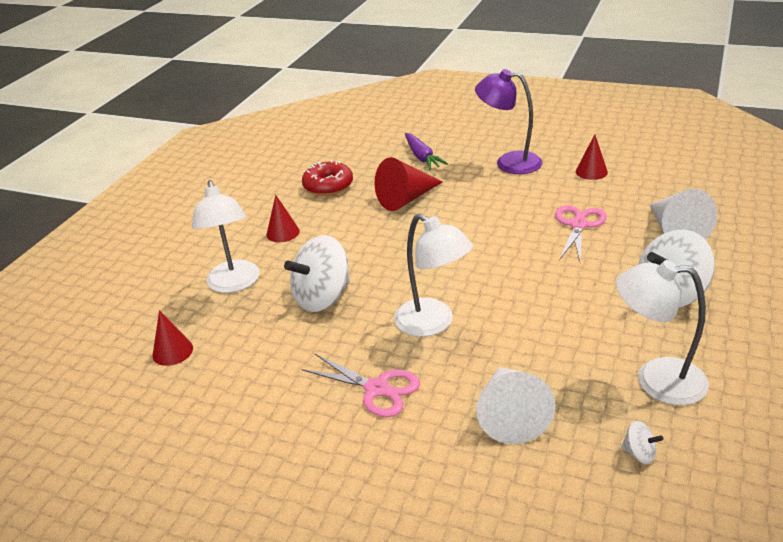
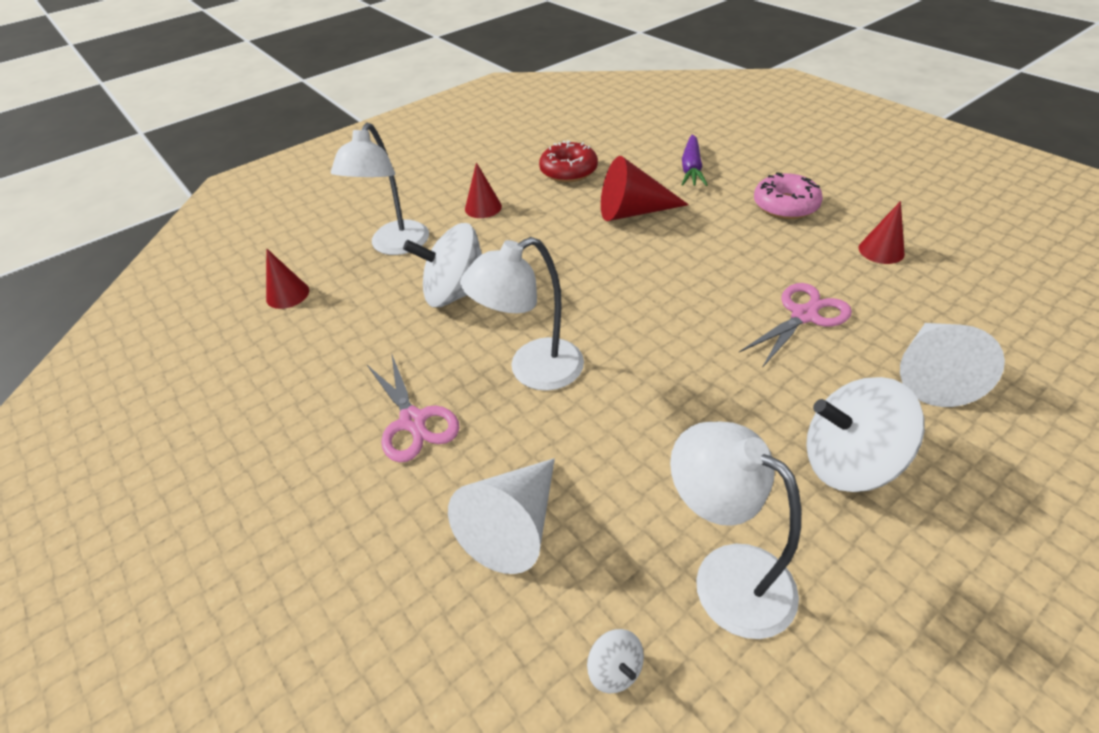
camera: 30 degrees right, 10 degrees up
white lamp [394,213,473,337] -> white lamp turned 75 degrees clockwise [460,237,584,391]
purple lamp [475,69,542,174] -> pink donut [754,172,823,219]

